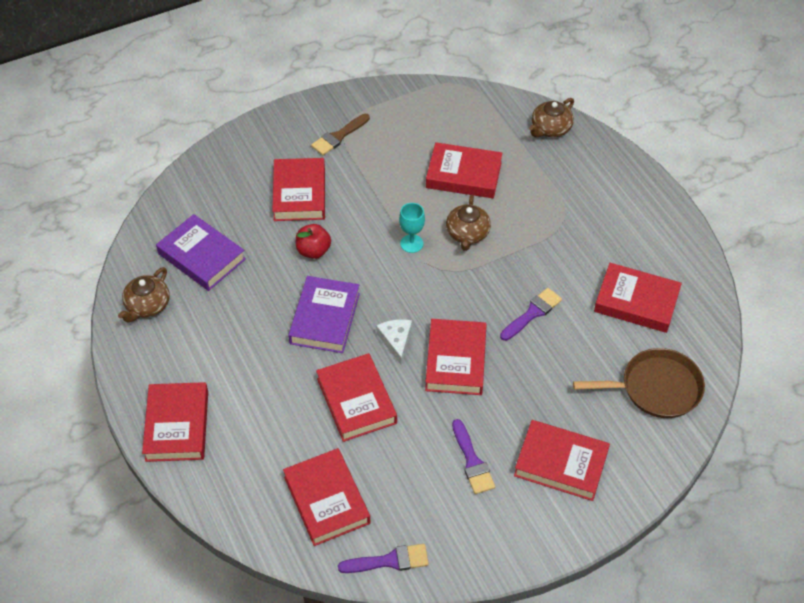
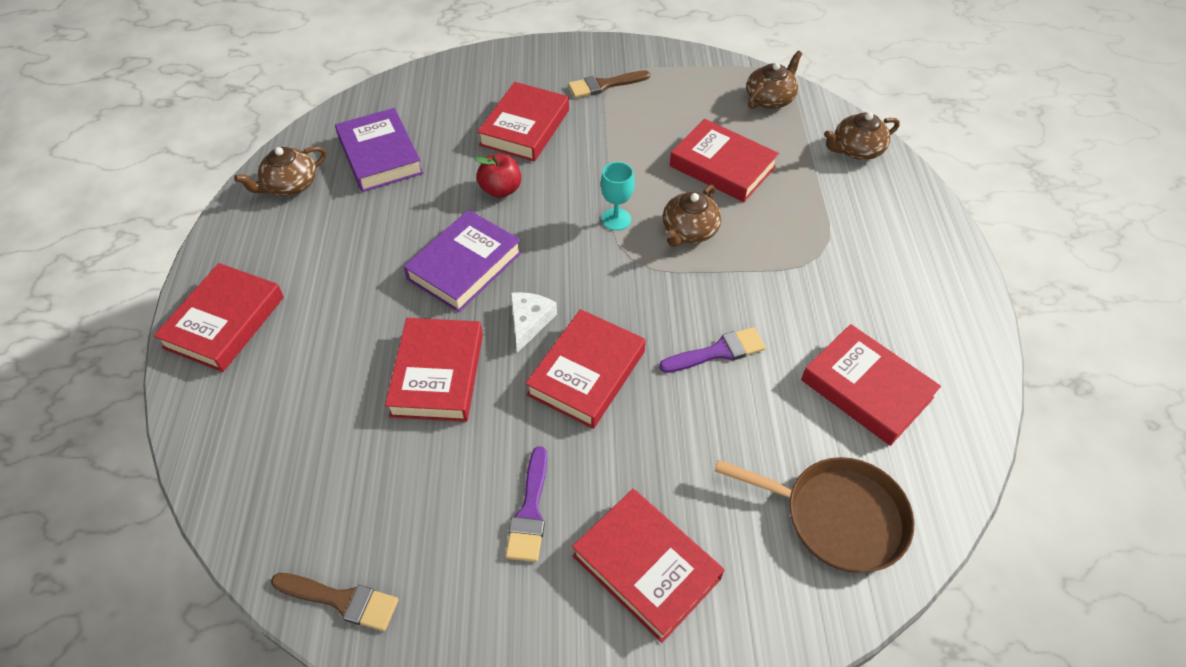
camera: 25 degrees right, 0 degrees up
red book [283,448,370,546] -> none
purple brush [338,544,429,573] -> brown brush [271,573,399,631]
none -> brown teapot [746,51,803,109]

